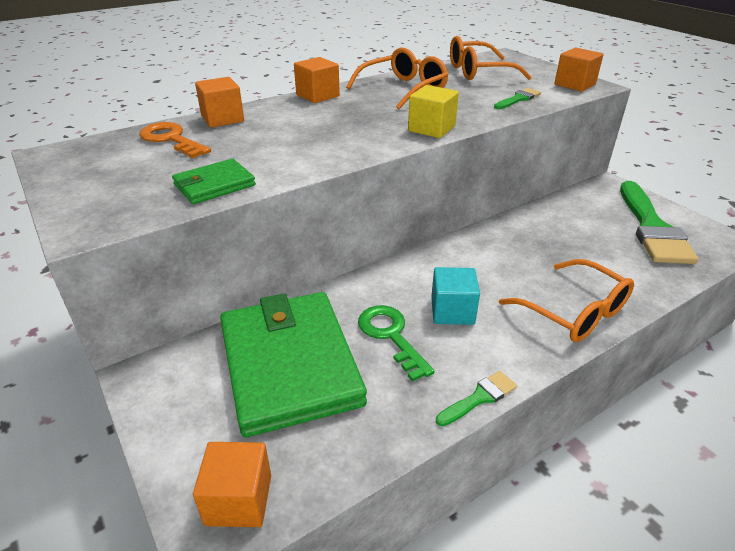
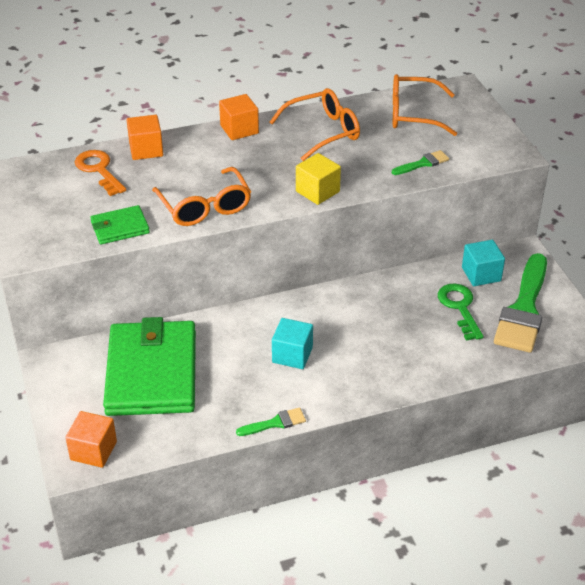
camera: 15 degrees right, 5 degrees up
green key [358,305,435,382] -> green key moved to [438,283,484,341]
orange glasses [499,259,634,342] -> orange glasses moved to [152,167,251,226]
orange cube [554,48,603,91] -> none
none -> turquoise cube [462,240,505,286]

